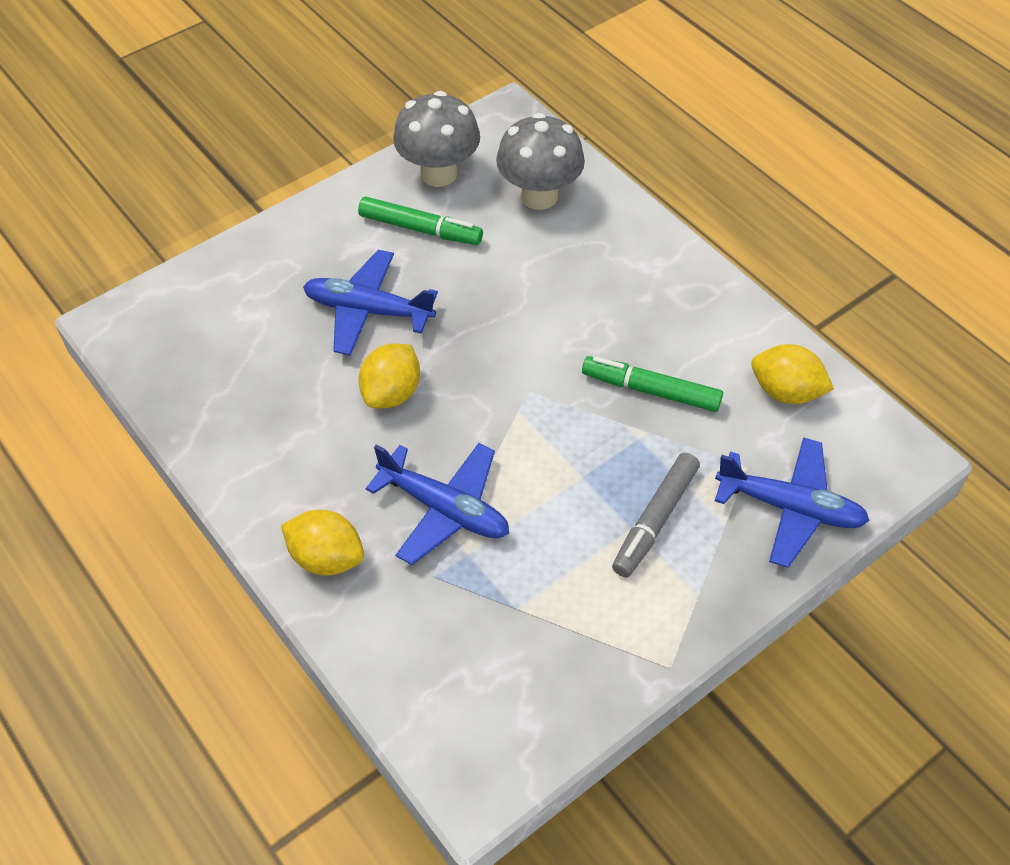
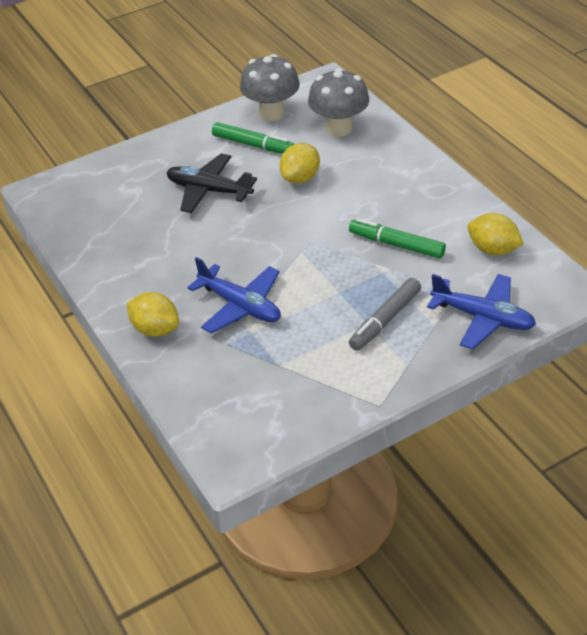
camera: 10 degrees right, 10 degrees down
blue plane [303,250,438,355] -> black plane [166,153,257,213]
yellow lemon [358,343,420,408] -> yellow lemon moved to [280,143,320,183]

